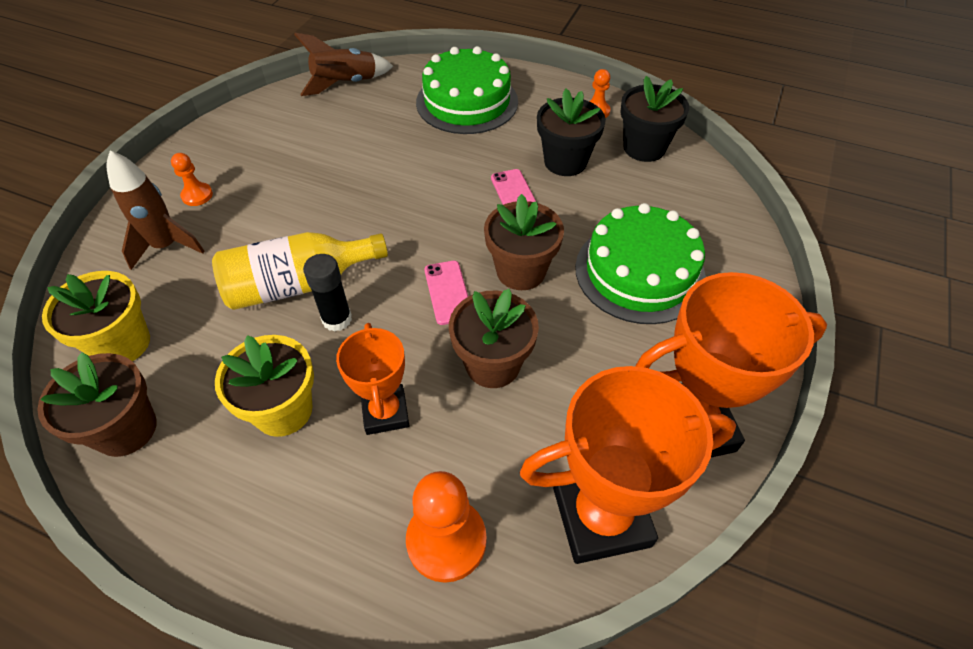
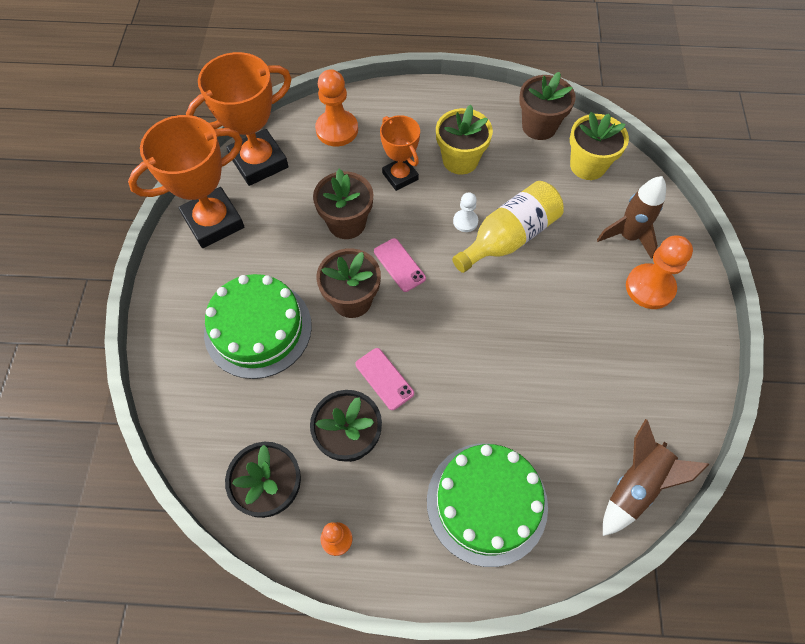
camera: 160 degrees right, 10 degrees up
orange pawn [171,153,213,206] -> orange pawn [626,235,693,309], size x1.83
black glue stick [303,254,352,332] -> white pawn [453,192,478,232]

